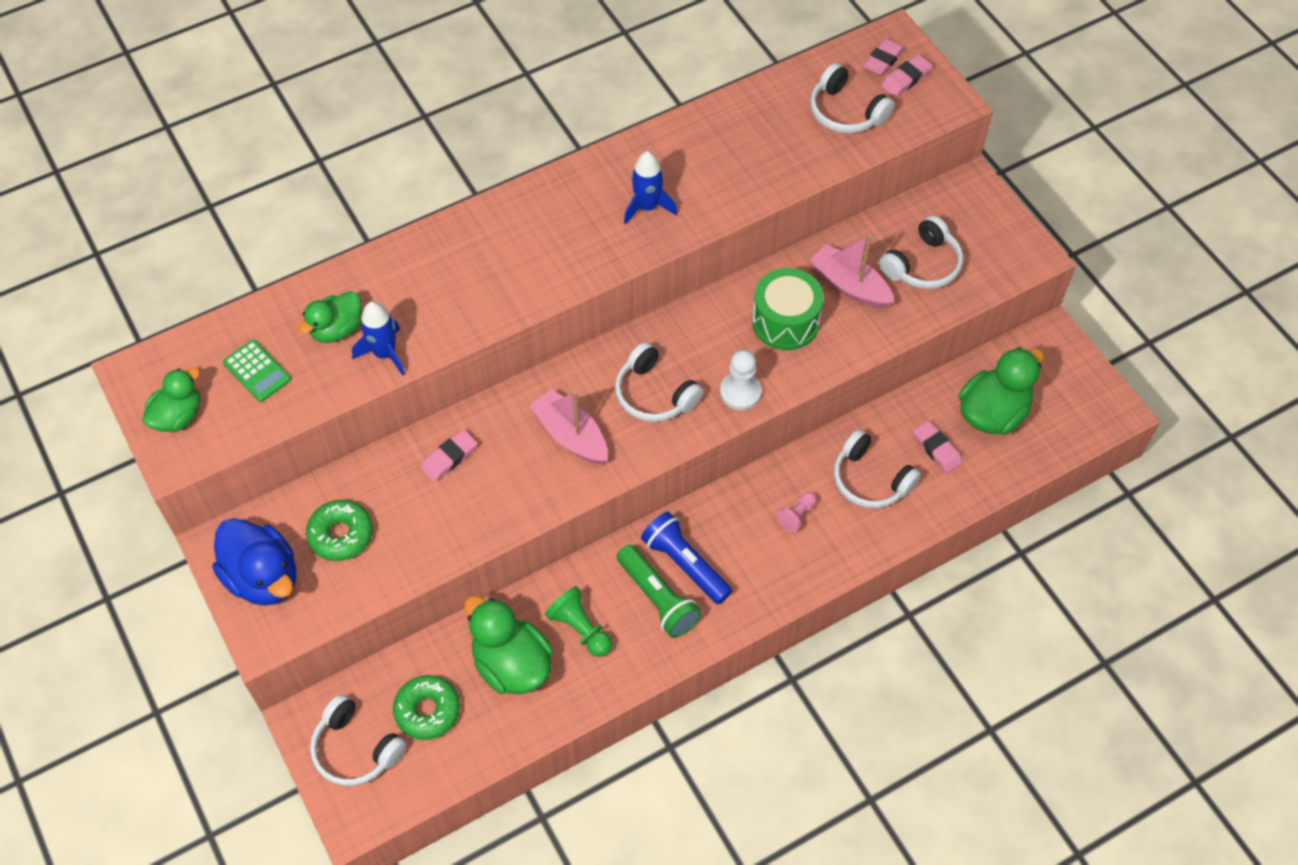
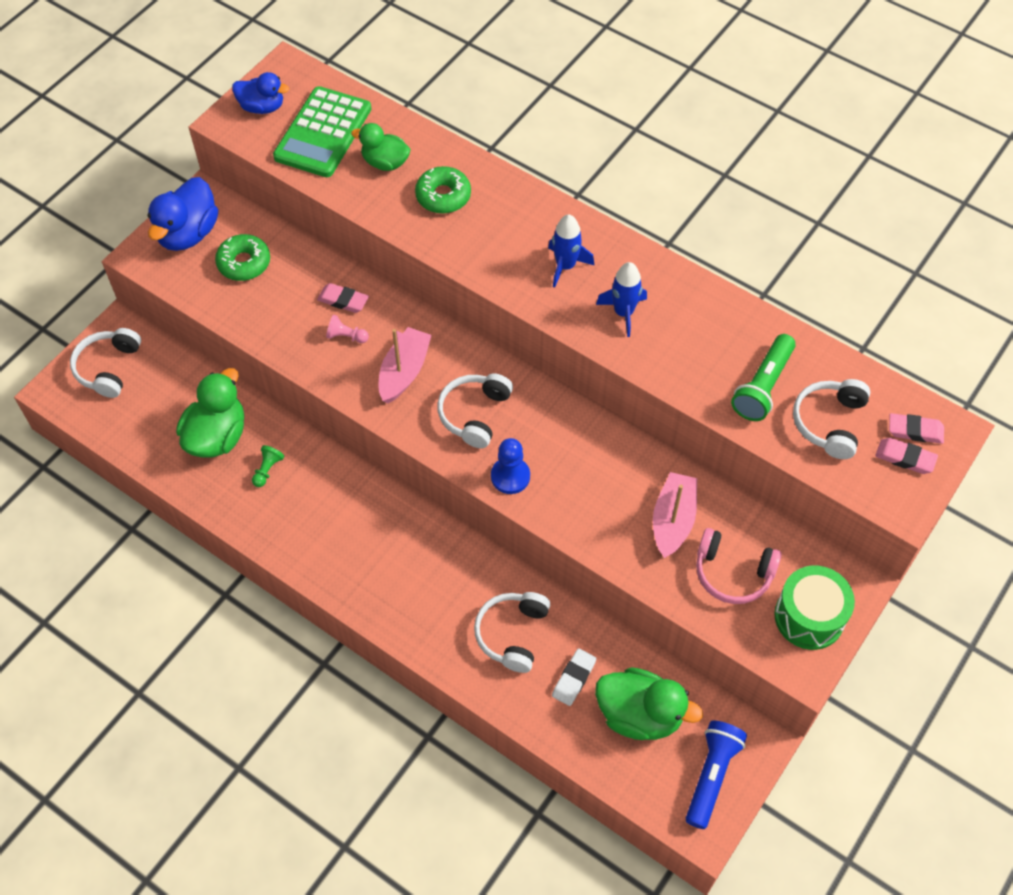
camera: 65 degrees right, 0 degrees up
green duck [142,367,200,432] -> blue duck [232,72,289,114]
green calculator [223,340,291,402] -> green calculator [273,86,371,177], size x1.93
blue rocket [352,301,405,376] -> blue rocket moved to [548,214,595,288]
green donut [393,675,460,740] -> green donut moved to [415,166,471,214]
green pawn [545,586,612,657] -> green pawn [252,445,284,487], size x0.65
green flashlight [617,545,701,638] -> green flashlight moved to [731,334,796,421]
blue flashlight [641,512,732,604] -> blue flashlight moved to [686,721,747,829]
white pawn [720,350,762,410] -> blue pawn [491,438,530,494]
green drum [752,268,824,350] -> green drum moved to [774,566,855,650]
pink pawn [777,492,817,532] -> pink pawn moved to [326,315,369,343]
white headphones [879,215,963,289] -> pink headphones [696,528,782,604]
pink eraser [913,420,963,473] -> white eraser [552,648,596,706]

